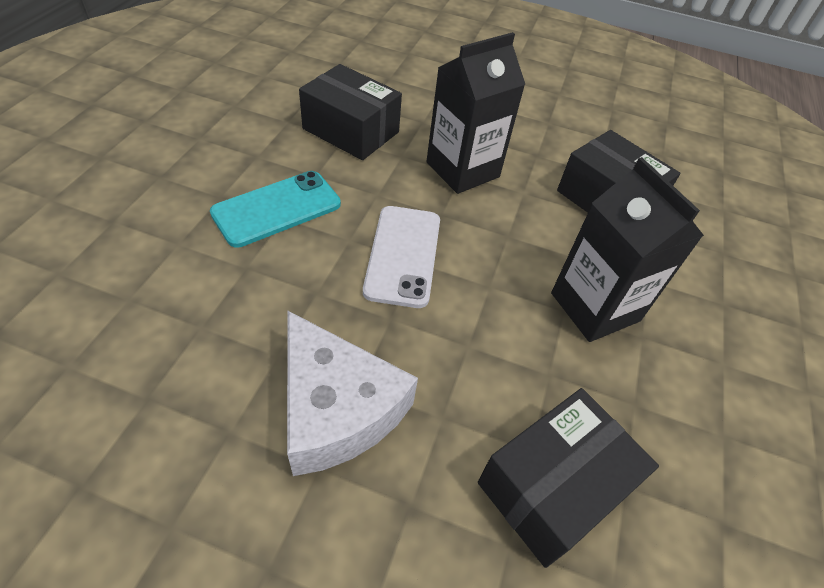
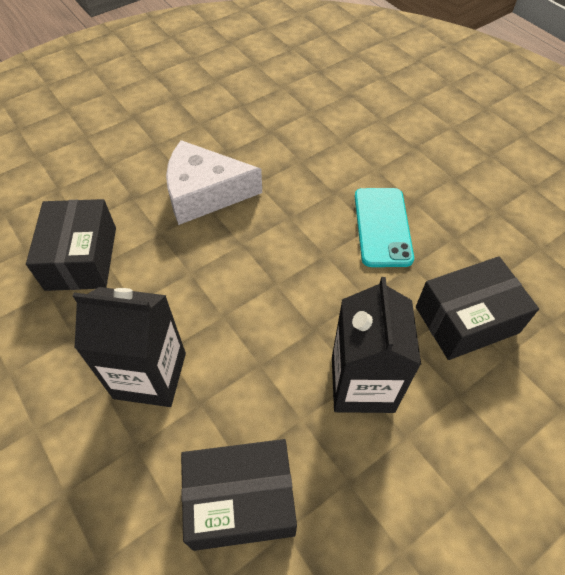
camera: 130 degrees right, 5 degrees up
white phone [363,206,440,308] -> none

